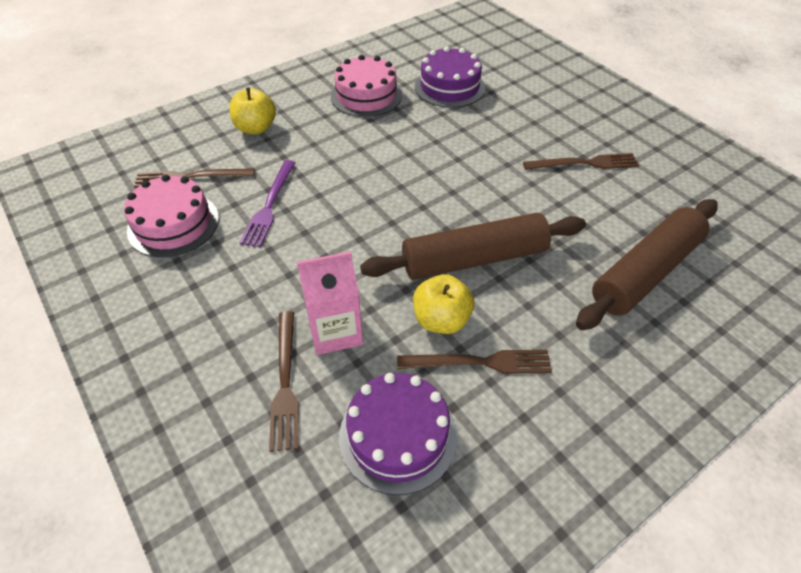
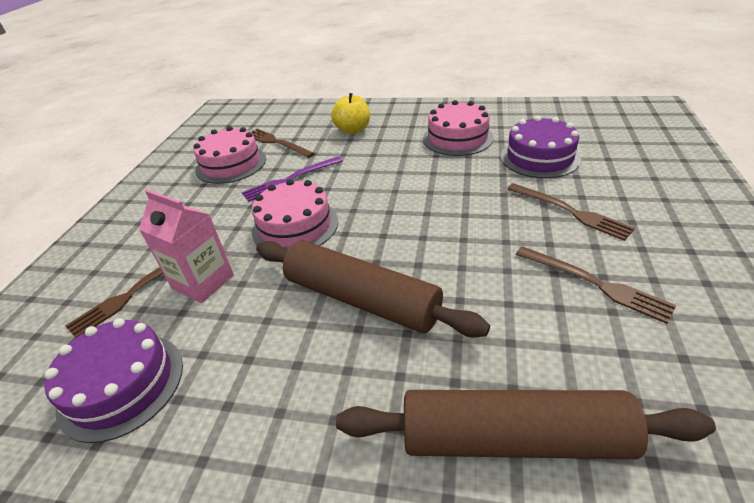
camera: 50 degrees right, 10 degrees down
brown fork [397,350,552,374] -> brown fork moved to [507,183,635,241]
yellow apple [413,274,474,334] -> none
none -> pink cake [252,179,338,250]

